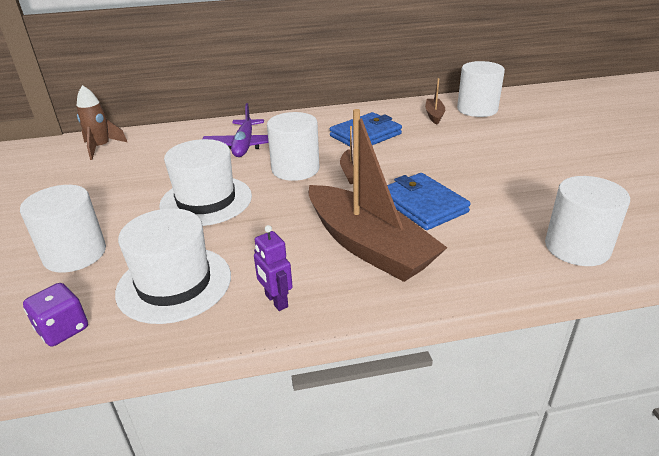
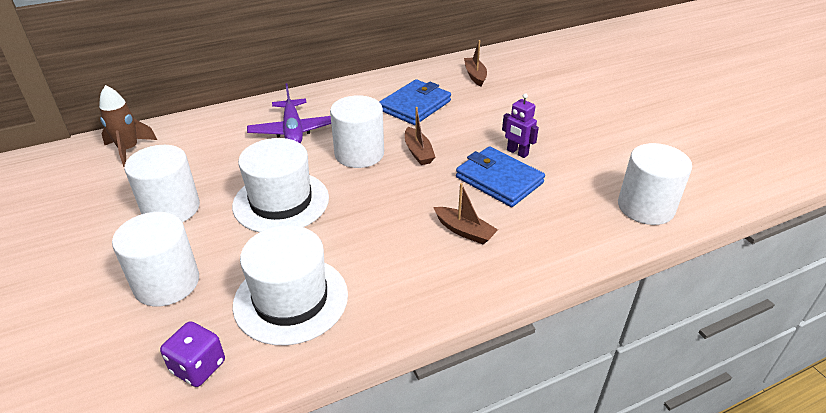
camera: 15 degrees left, 5 degrees up
purple robot [254,225,293,311] -> purple robot moved to [502,93,539,158]
brown boat [309,109,447,282] -> brown boat [433,183,498,244], size x0.43
white cylinder [457,61,505,117] -> white cylinder moved to [124,145,200,222]

